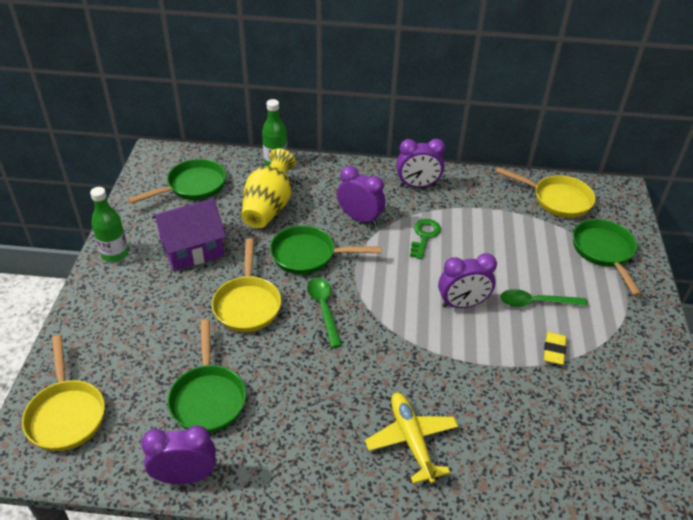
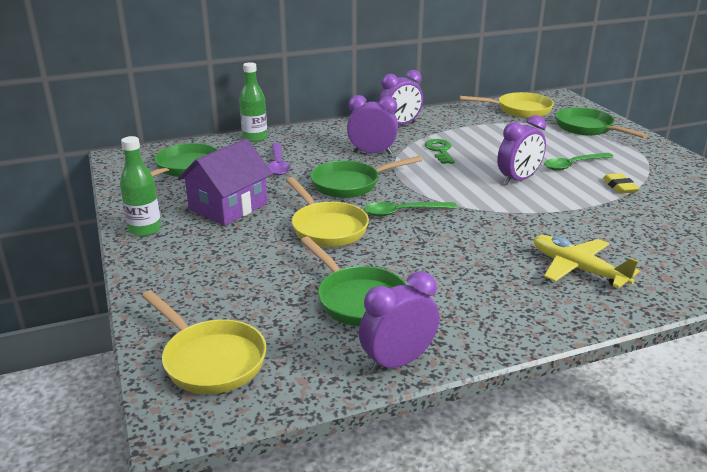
camera: 25 degrees left, 15 degrees down
yellow vase [241,149,296,228] -> purple spoon [268,143,290,176]
green spoon [307,278,342,348] -> green spoon turned 60 degrees counterclockwise [364,202,457,216]

